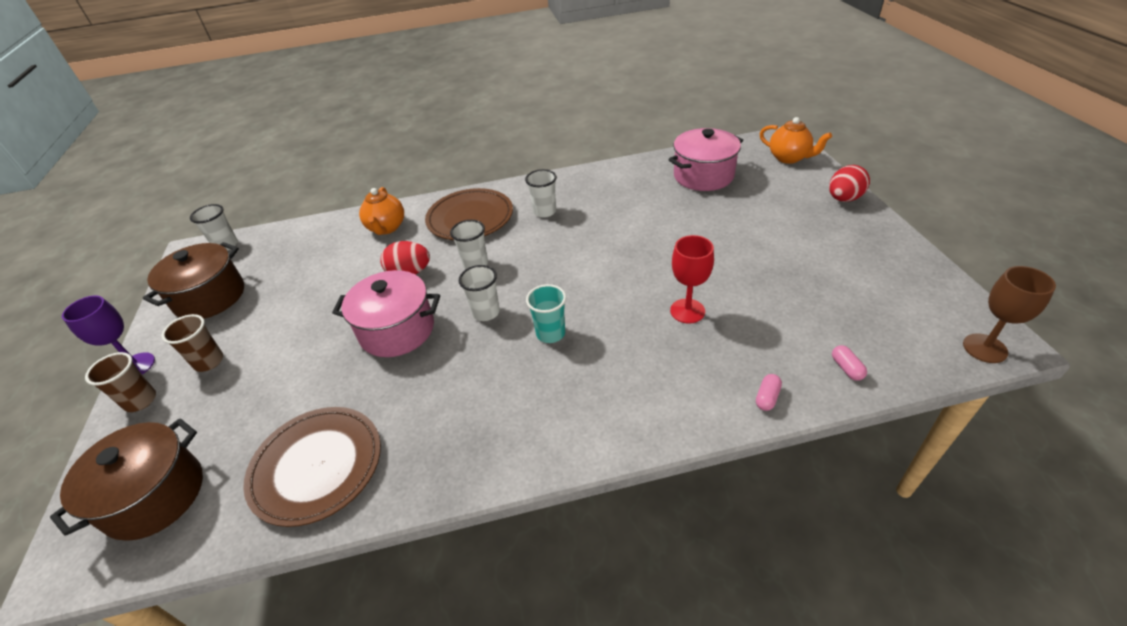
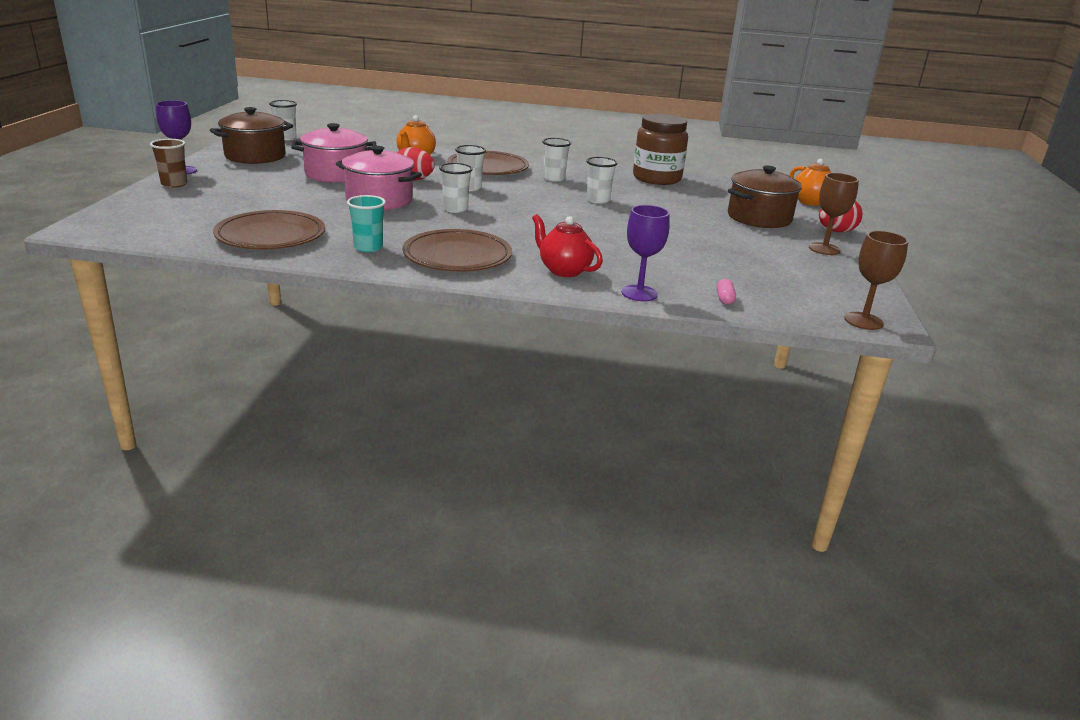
camera: 15 degrees right, 15 degrees down
brown pot [50,419,203,541] -> brown pot moved to [728,166,802,228]
brown cup [162,314,223,372] -> none
turquoise cup [526,284,566,343] -> turquoise cup moved to [347,195,386,252]
pink pot [668,128,743,191] -> pink pot moved to [291,123,376,183]
red goblet [670,235,714,324] -> none
pink capsule [756,374,782,411] -> purple goblet [622,205,670,301]
none -> brown plate [402,229,512,272]
none -> red teapot [532,214,603,277]
none -> white cup [586,157,617,204]
none -> brown jar [633,114,688,185]
none -> brown goblet [809,173,859,255]

